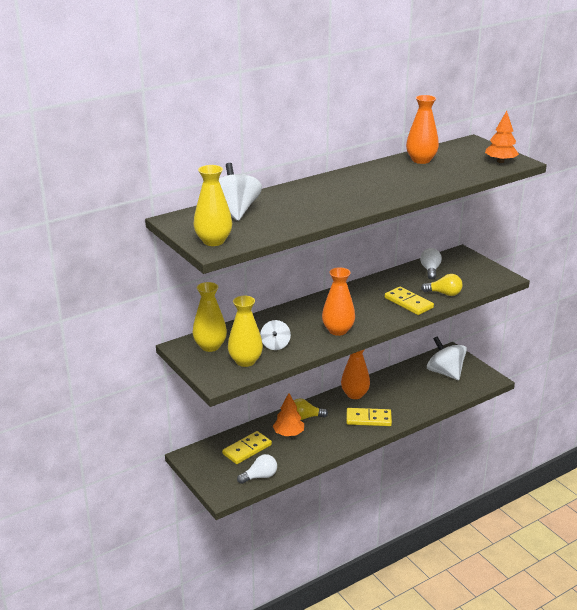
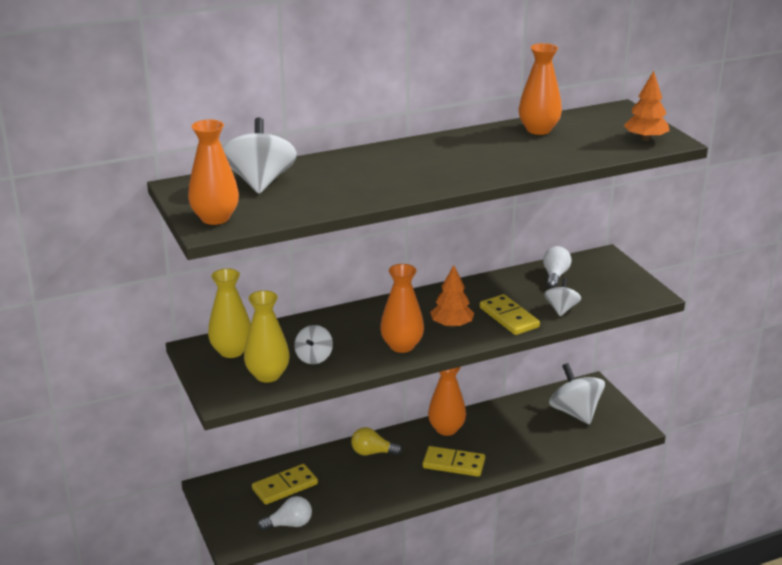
camera: 10 degrees right, 0 degrees up
yellow vase [194,165,232,246] -> orange vase [188,119,239,225]
orange tree [273,393,304,436] -> orange tree moved to [430,265,474,328]
yellow light bulb [421,274,463,296] -> white spinning top [544,278,581,316]

